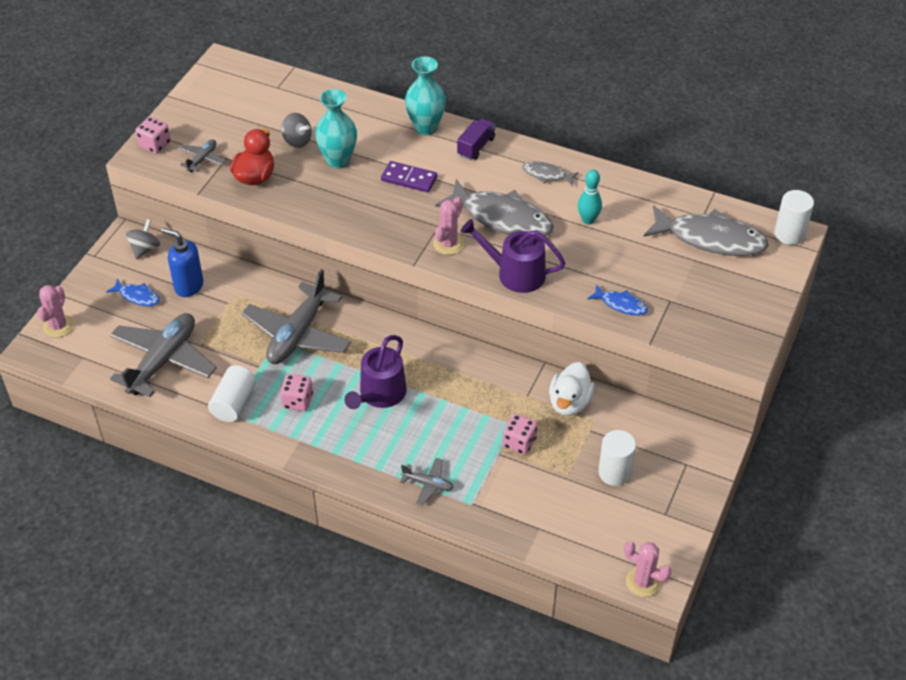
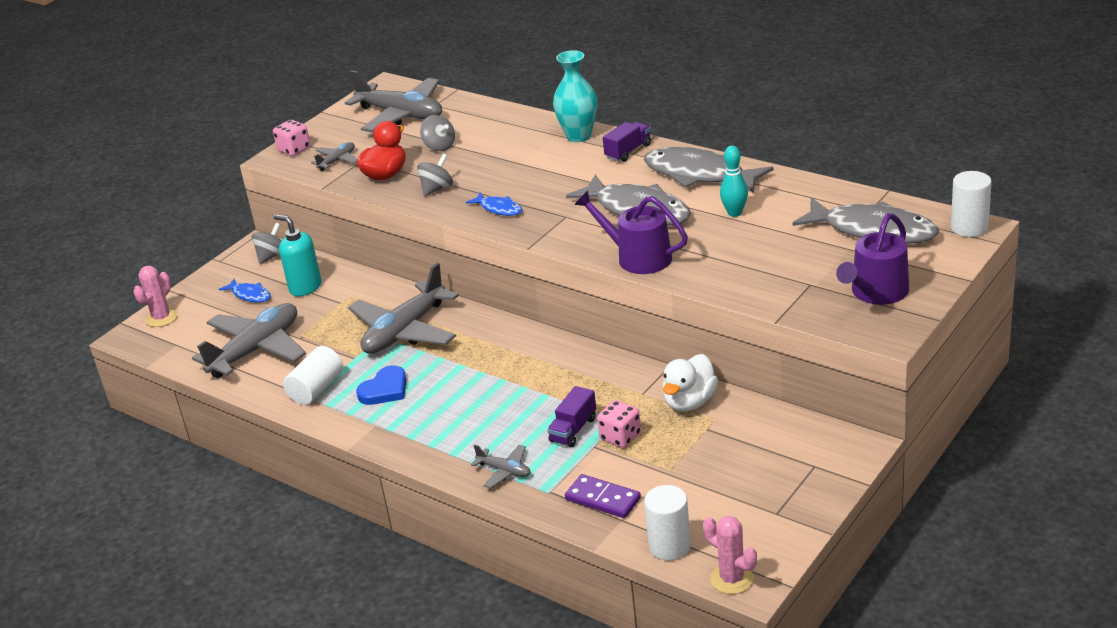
camera: 15 degrees right, 15 degrees down
blue soap dispenser [161,228,204,297] -> turquoise soap dispenser [274,214,321,296]
pink dice [280,374,313,411] -> blue heart [356,366,406,405]
turquoise vase [315,89,357,169] -> none
purple watering can [344,335,407,409] -> purple watering can moved to [836,213,909,305]
purple domino [381,161,437,193] -> purple domino moved to [565,474,641,518]
pink cactus [433,197,464,255] -> none
grey fish [523,161,579,186] -> grey fish [644,147,774,193], size x2.09
blue fish [587,284,648,316] -> blue fish moved to [466,192,522,216]
white cylinder [598,430,636,486] -> white cylinder moved to [644,485,691,560]
none -> grey plane [345,70,442,133]
none -> grey spinning top [417,154,453,196]
none -> purple truck [547,386,596,447]

